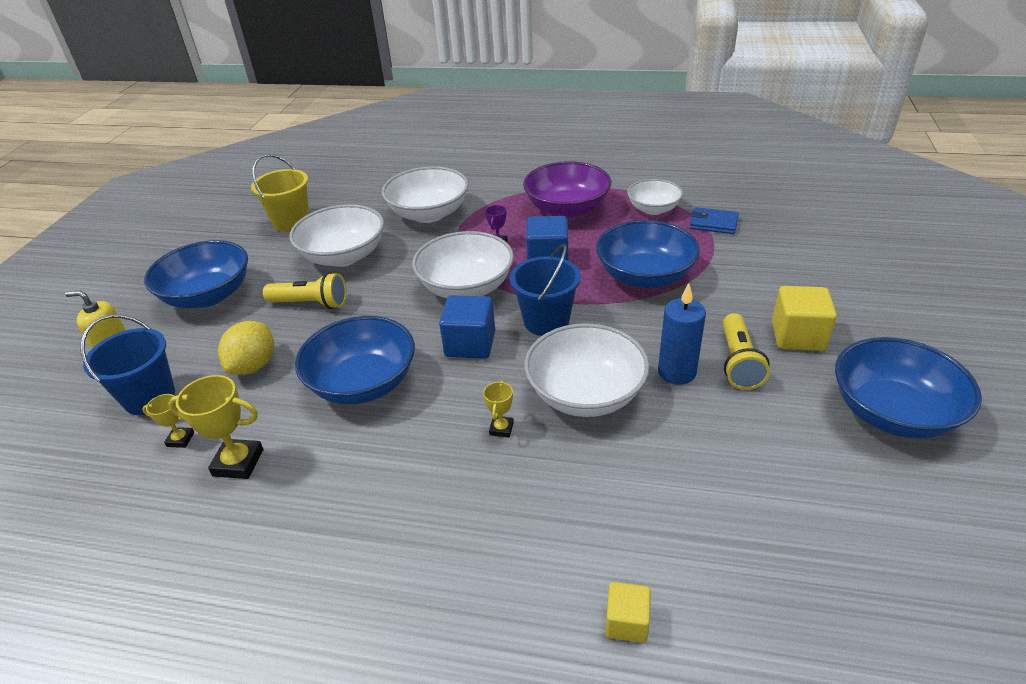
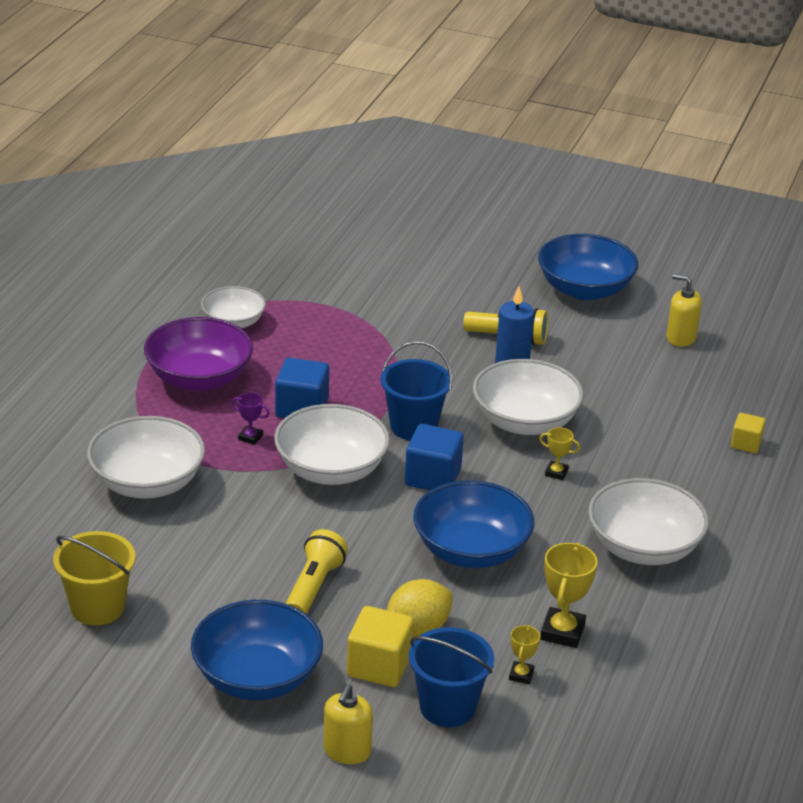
camera: 85 degrees left, 5 degrees down
yellow lemon [218,321,274,375] -> yellow lemon turned 60 degrees counterclockwise [387,579,453,637]
white bowl [289,204,384,267] -> white bowl moved to [588,478,709,565]
blue bowl [596,220,700,288] -> none
blue wallet [690,207,739,234] -> none
yellow cube [772,286,837,351] -> yellow cube moved to [347,606,414,687]
none -> yellow soap dispenser [666,274,702,347]

